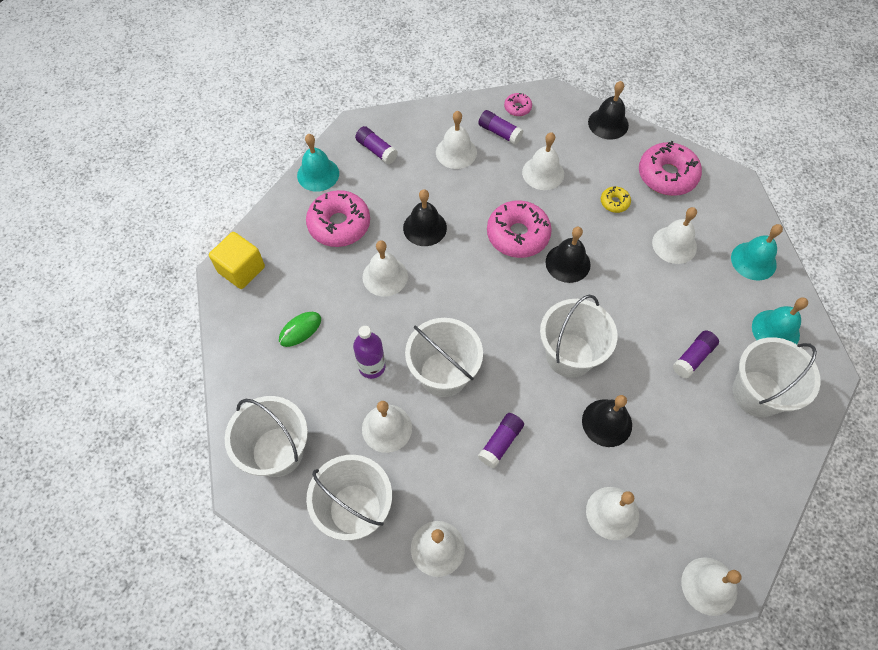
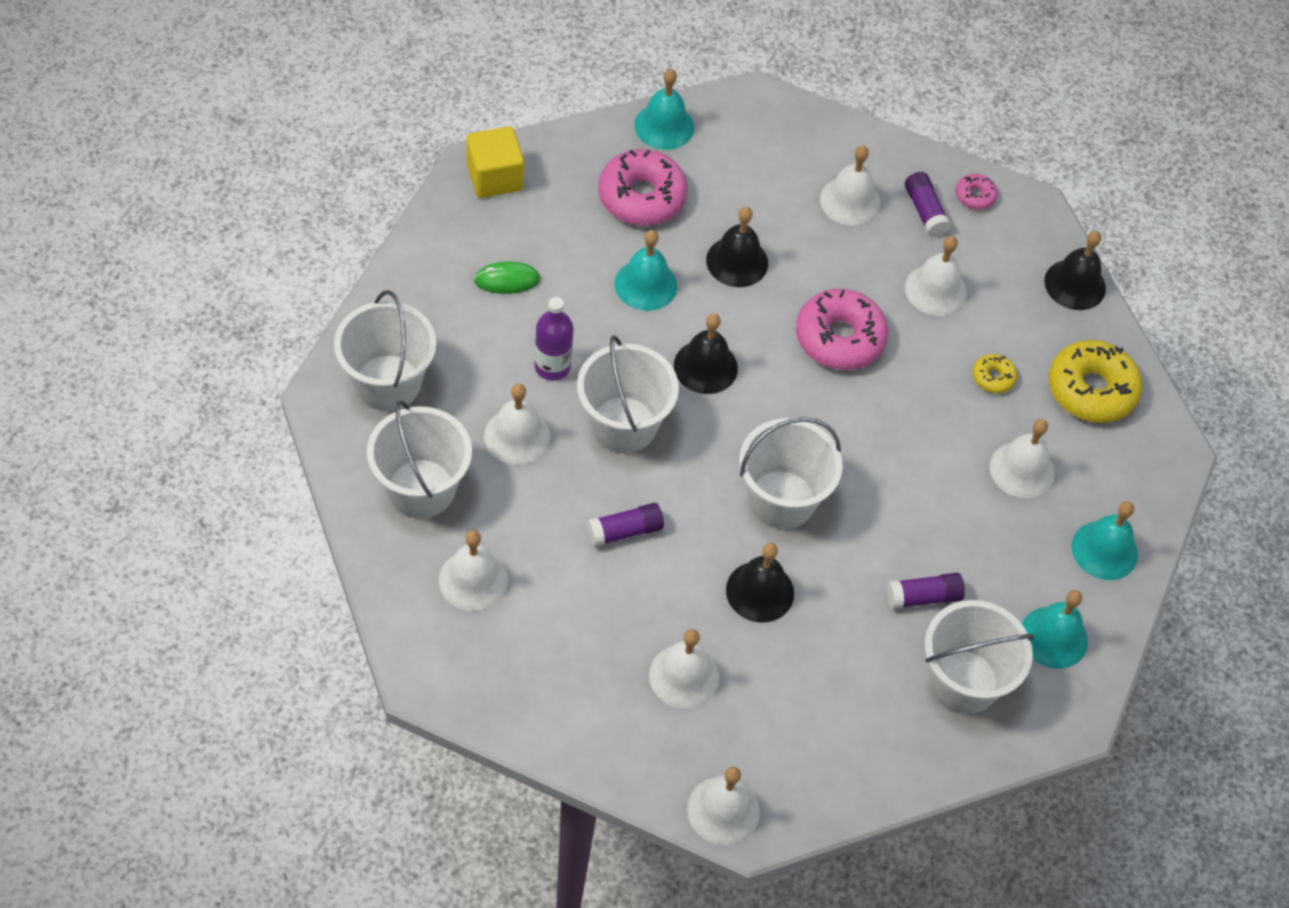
camera: 30 degrees right, 5 degrees down
purple glue stick [355,126,398,164] -> none
white bell [363,241,408,297] -> turquoise bell [615,230,677,311]
black bell [545,227,590,283] -> black bell moved to [674,313,738,394]
pink donut [639,141,702,196] -> yellow donut [1049,340,1142,423]

